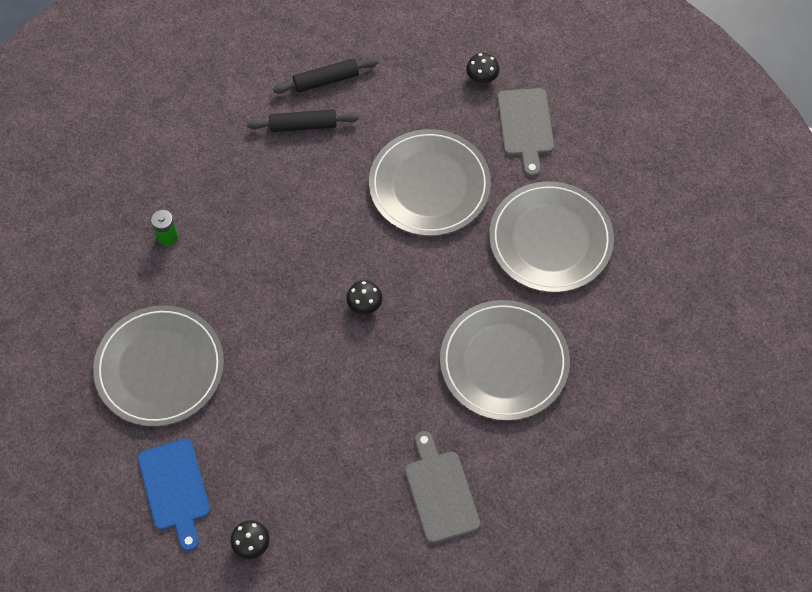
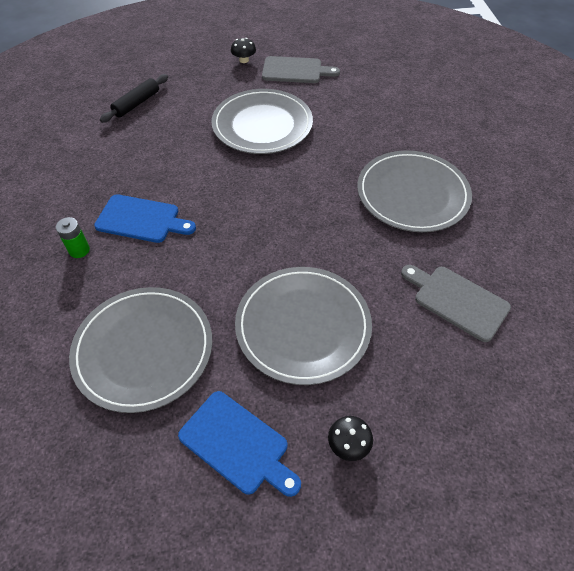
camera: 35 degrees left, 10 degrees down
black rolling pin [247,109,359,132] -> none
black mushroom [346,280,382,314] -> none
grey plate [489,182,614,292] -> grey plate moved to [235,267,372,385]
grey cutting board [497,88,554,177] -> grey cutting board turned 45 degrees counterclockwise [262,56,340,83]
none -> blue cutting board [94,194,196,243]

